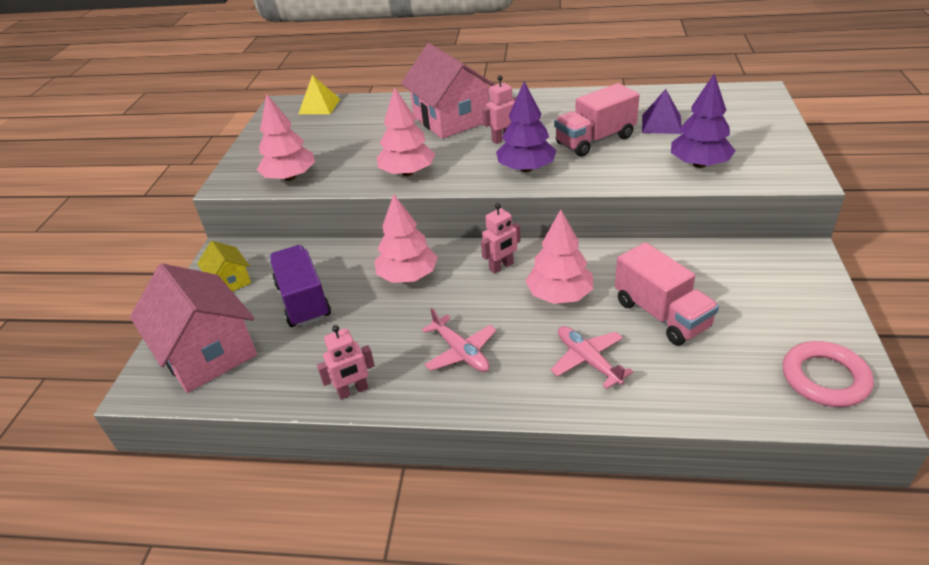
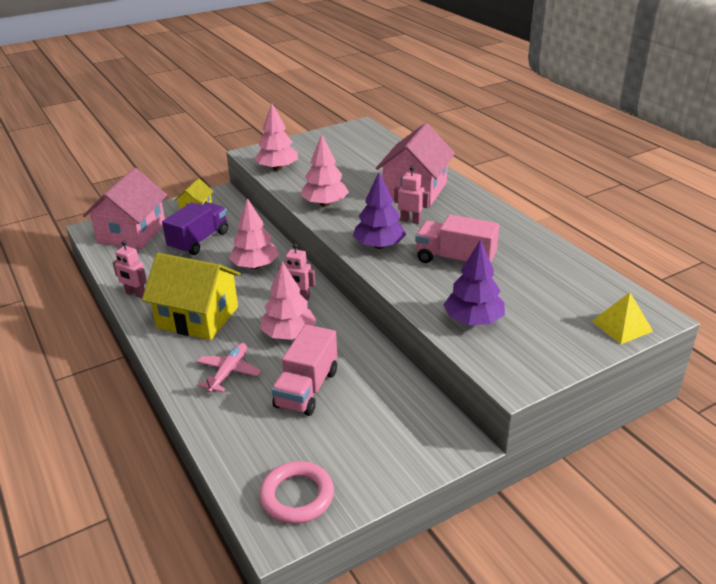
camera: 50 degrees right, 5 degrees down
yellow pyramid [298,75,340,114] -> yellow pyramid moved to [592,292,653,344]
pink plane [422,308,497,372] -> yellow house [142,253,241,340]
purple pyramid [642,89,682,134] -> none

